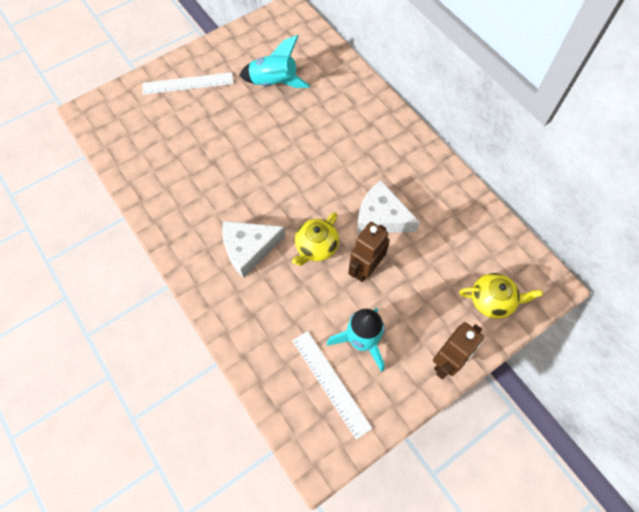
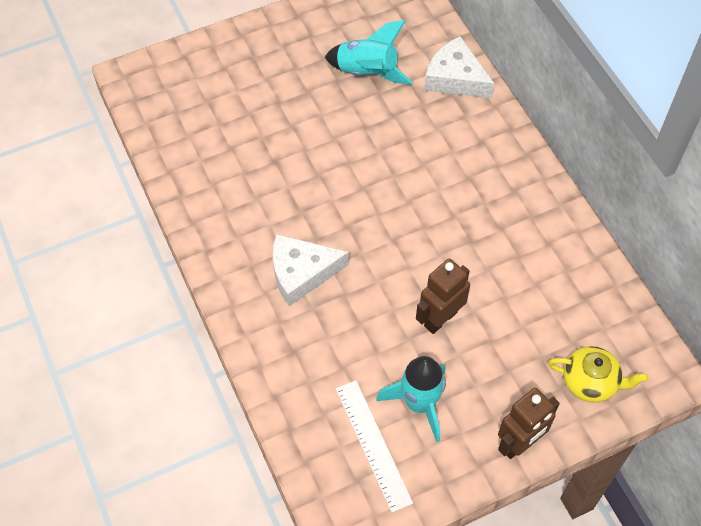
camera: 10 degrees right, 5 degrees down
white ruler [142,72,234,95] -> none
yellow teapot [292,212,339,266] -> none
white cheese [357,180,420,233] -> white cheese moved to [424,36,495,99]

